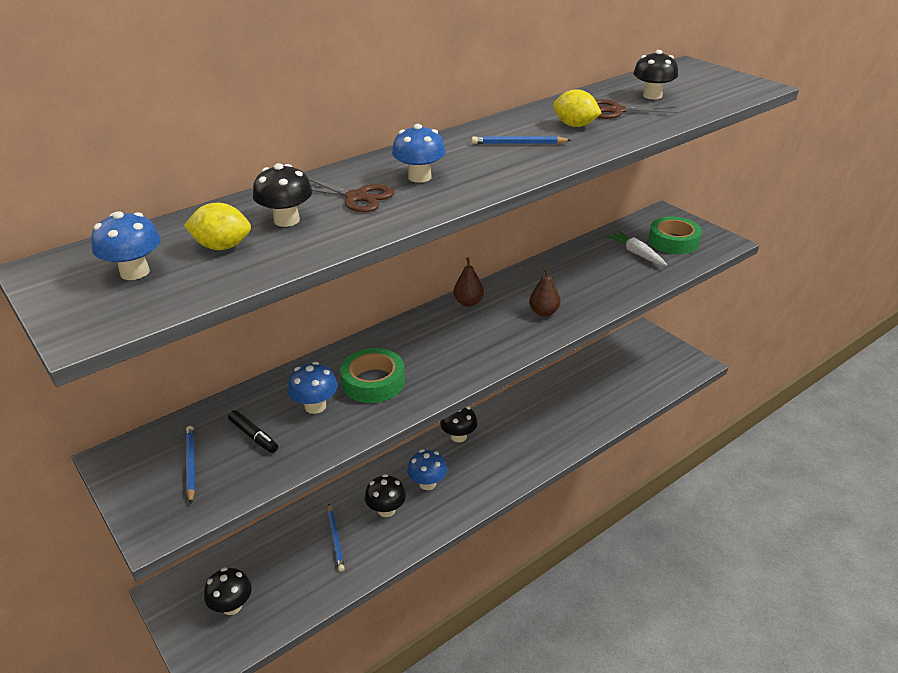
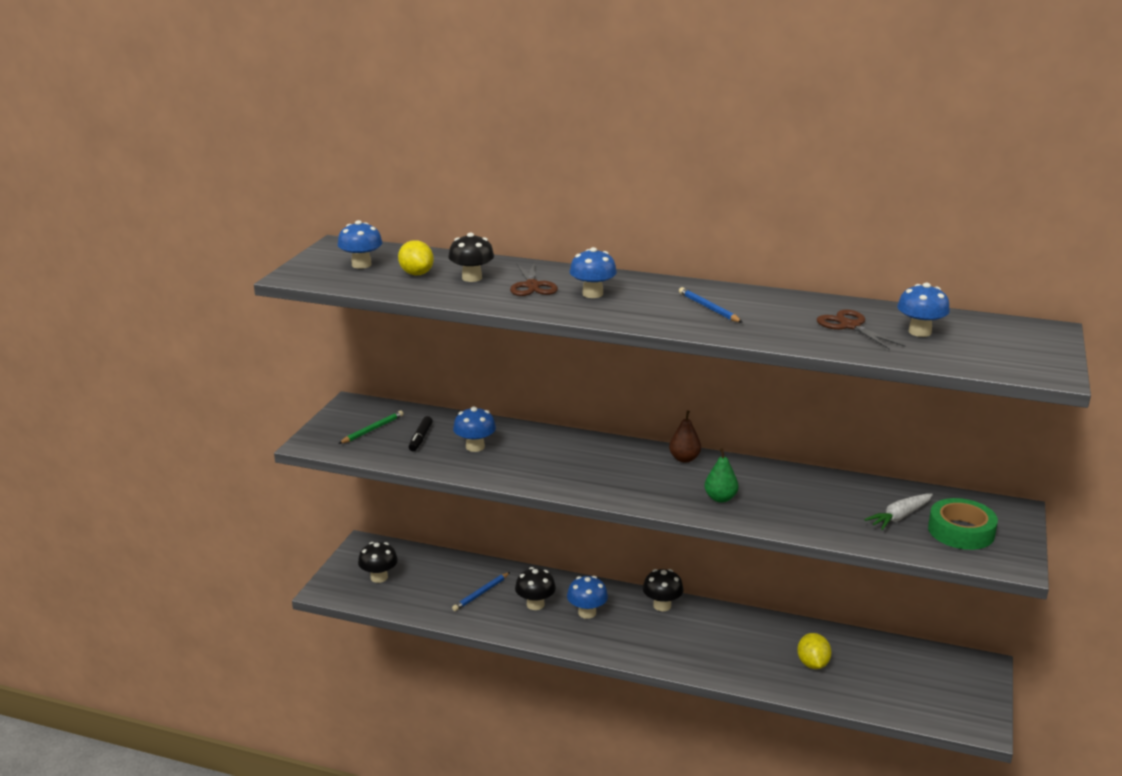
camera: 55 degrees right, 10 degrees down
blue pencil [186,426,195,504] -> green pencil [338,411,403,444]
green tape [340,348,405,403] -> none
brown pear [529,268,561,317] -> green pear [704,448,738,502]
yellow lemon [553,89,602,127] -> yellow lemon moved to [797,633,832,669]
white carrot [607,231,667,266] -> white carrot turned 150 degrees counterclockwise [864,493,933,530]
black mushroom [634,50,678,99] -> blue mushroom [897,283,950,337]

